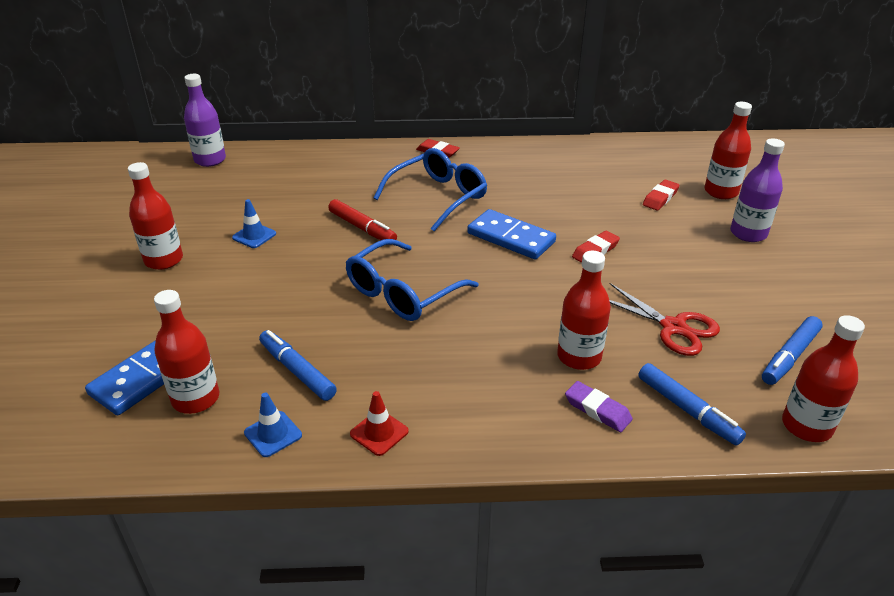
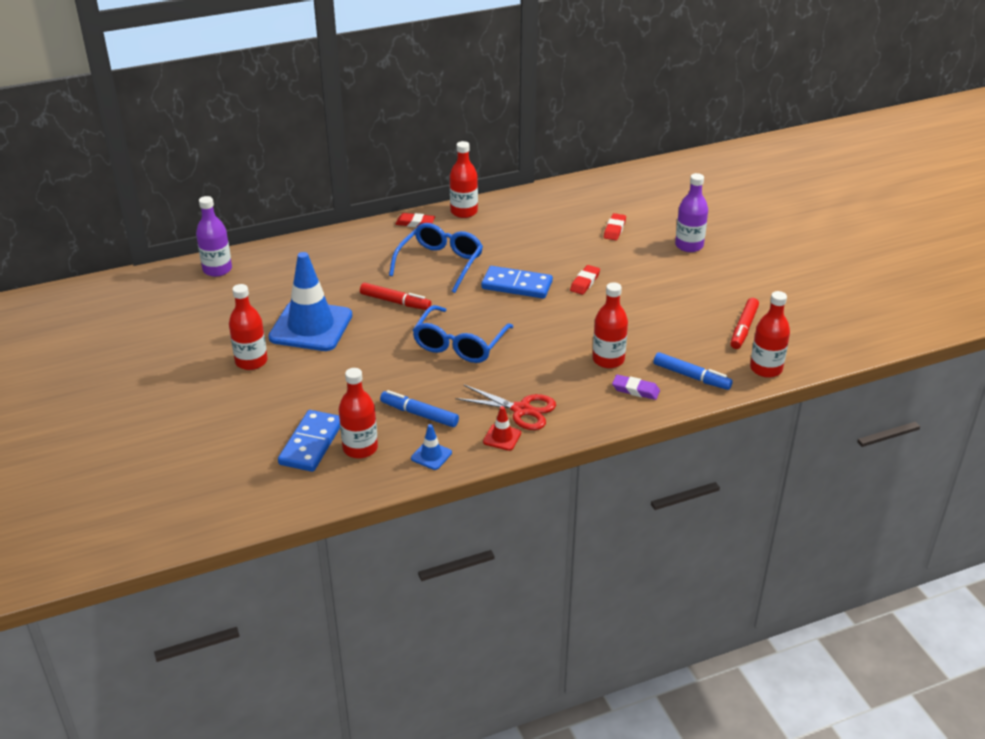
camera: 20 degrees left, 0 degrees up
blue traffic cone [232,199,276,248] -> blue traffic cone [269,252,352,351], size x2.43
red scissors [609,283,720,356] -> red scissors moved to [455,385,556,430]
red bottle [705,102,752,199] -> red bottle moved to [450,141,478,218]
blue marker [762,316,823,385] -> red marker [731,298,759,349]

